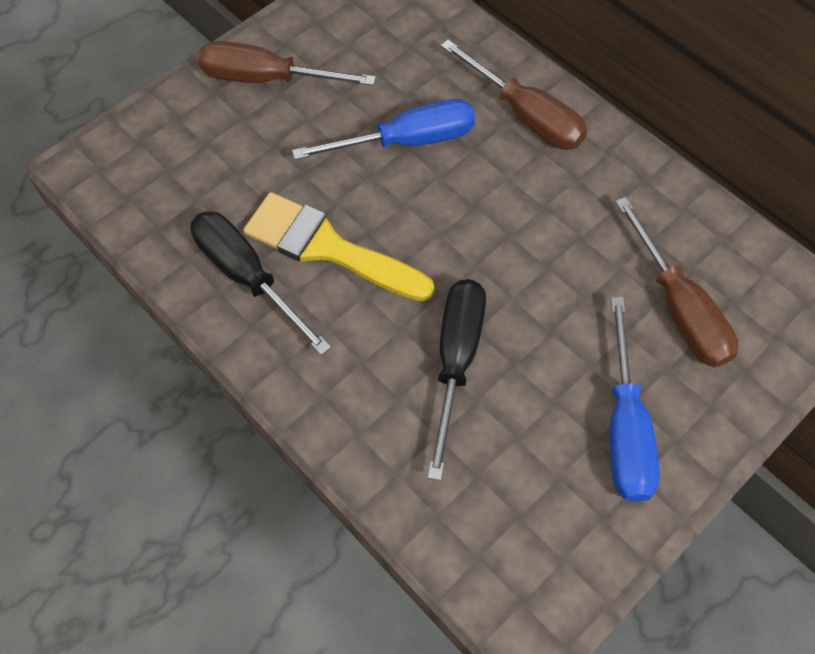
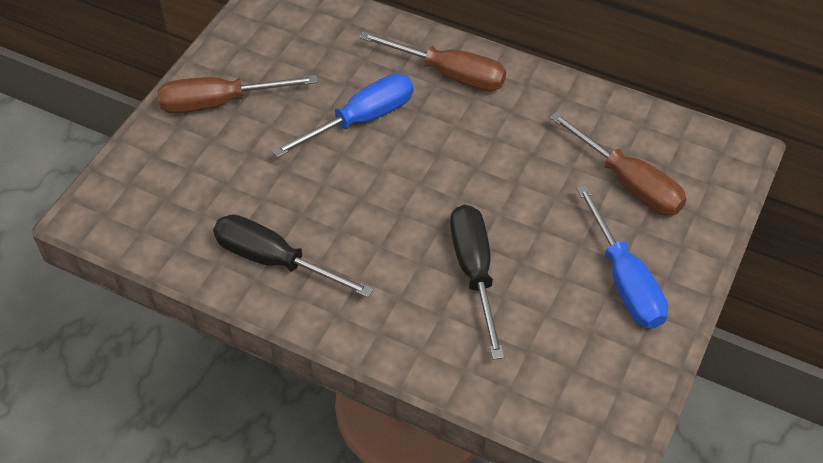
camera: 20 degrees left, 10 degrees down
yellow brush [243,192,435,301] -> none

